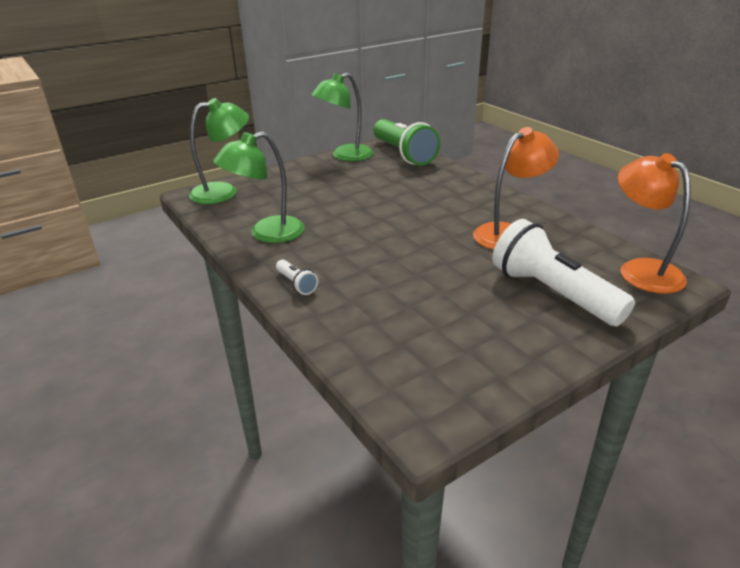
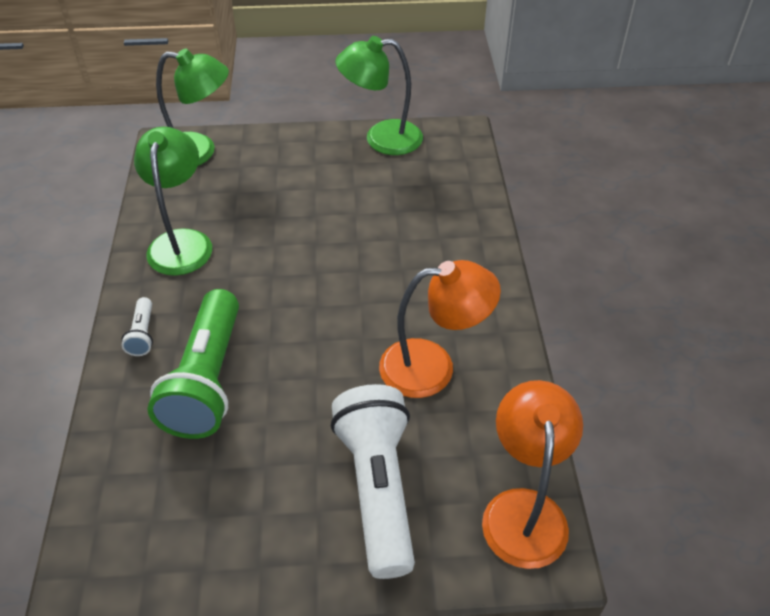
camera: 30 degrees right, 15 degrees up
green lamp [213,132,305,243] -> green lamp turned 90 degrees clockwise [134,127,212,276]
green flashlight [374,119,440,166] -> green flashlight moved to [147,289,239,439]

